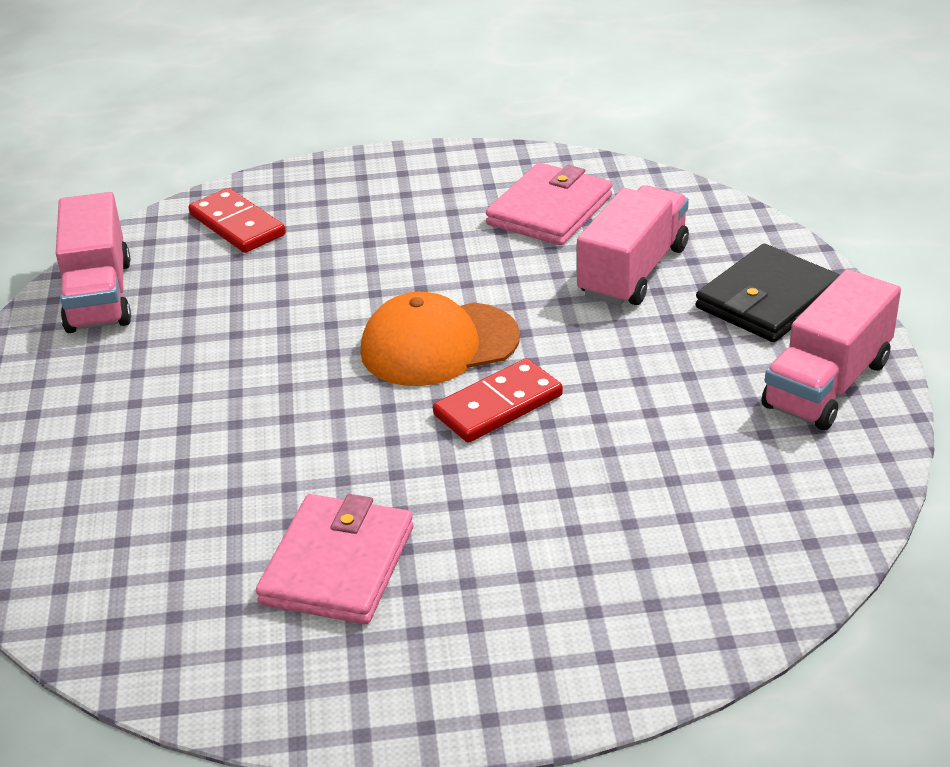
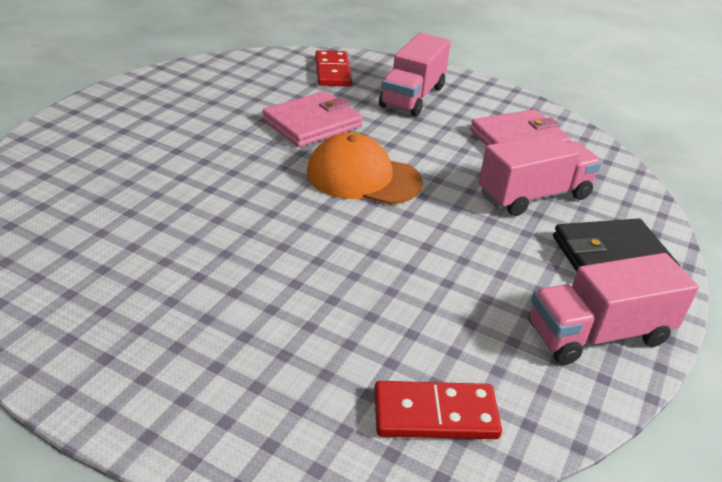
camera: 30 degrees right, 0 degrees up
pink truck [56,192,131,333] -> pink truck moved to [379,33,451,117]
pink wallet [256,494,413,624] -> pink wallet moved to [262,91,363,147]
red domino [433,358,563,443] -> red domino moved to [374,381,502,439]

